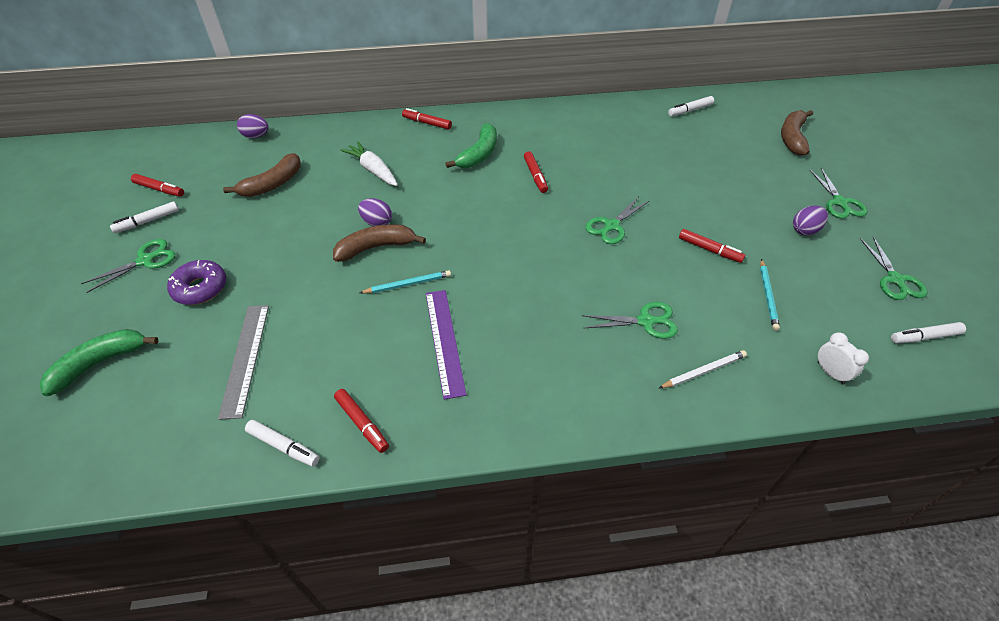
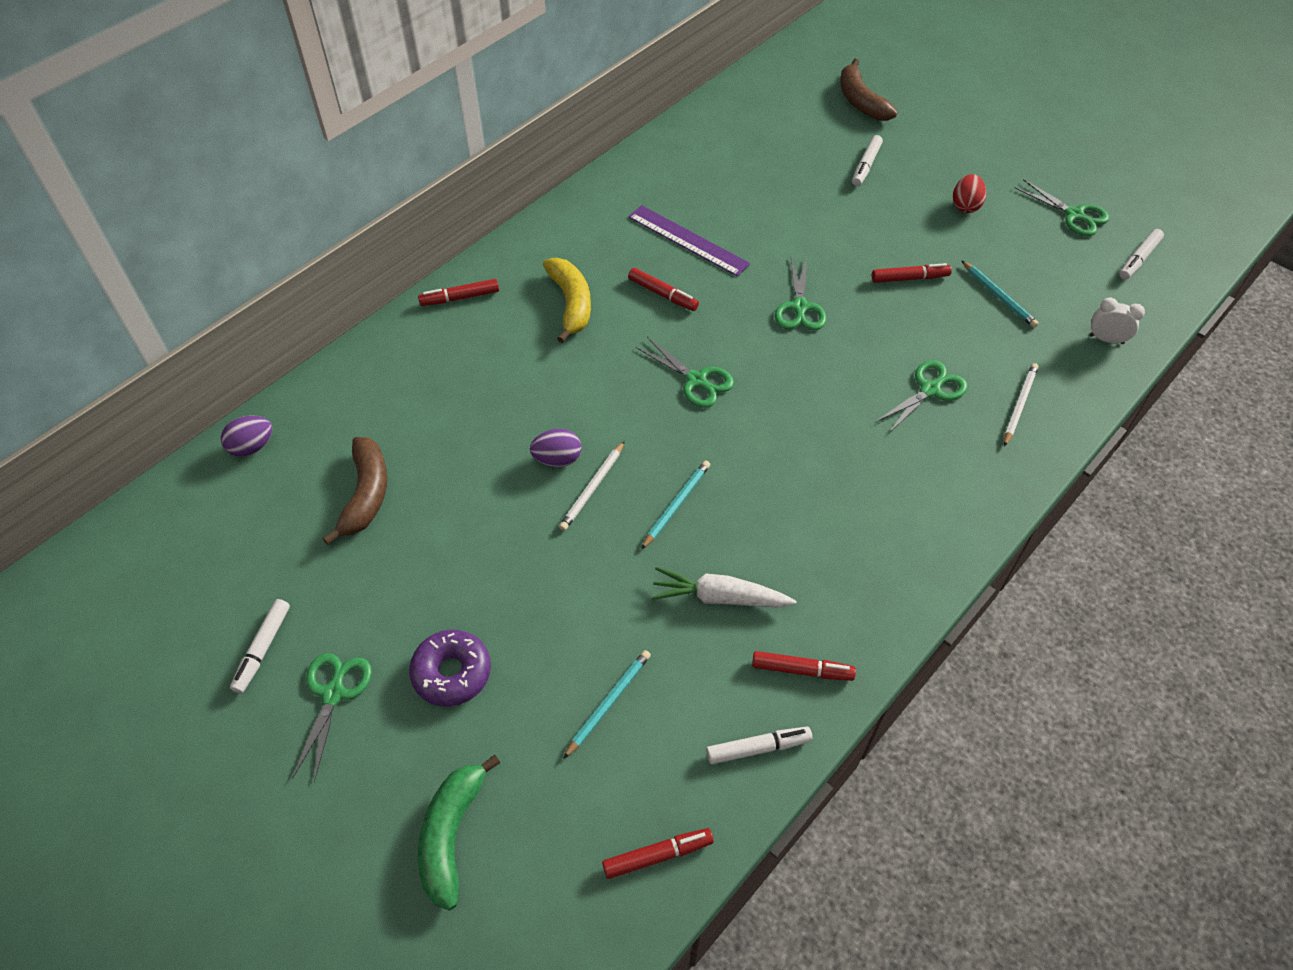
camera: 40 degrees left, 5 degrees up
red marker [131,174,184,197] -> red marker moved to [602,828,714,879]
grey ruler [218,305,269,420] -> turquoise pencil [563,650,651,759]
brown banana [333,224,426,262] -> white pencil [559,441,625,531]
white carrot [340,141,398,186] -> white carrot moved to [651,567,797,608]
purple ruler [426,290,466,400] -> purple ruler moved to [628,205,750,276]
green banana [445,123,497,168] -> yellow banana [543,258,591,343]
white marker [668,96,714,116] -> white marker moved to [852,135,883,186]
purple egg [793,206,828,235] -> red egg [953,174,986,213]
green scissors [809,168,867,219] -> green scissors moved to [636,337,734,408]

